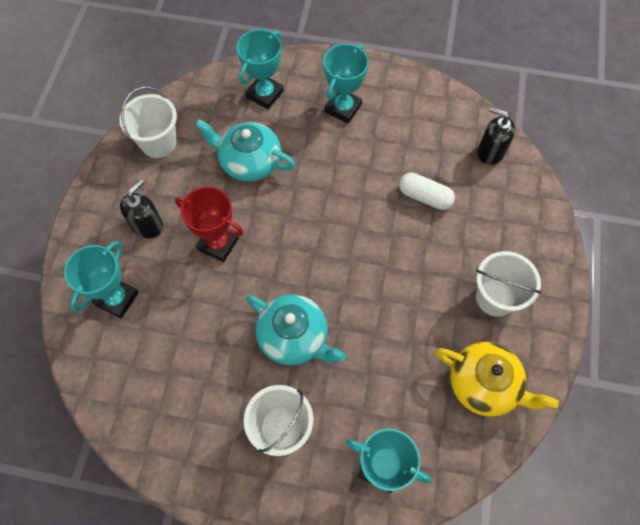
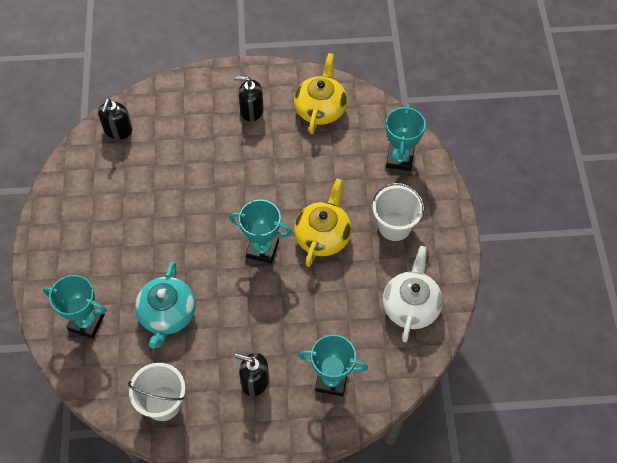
camera: 105 degrees left, 5 degrees down
red trophy [175,186,243,263] -> none
turquoise teapot [246,294,346,365] -> yellow teapot [294,179,352,267]
turquoise trophy [323,44,369,124] -> turquoise trophy moved to [229,200,292,264]
white capsule [399,173,455,210] -> none
white bucket [476,251,542,317] -> black soap dispenser [234,76,264,122]
none -> white teapot [383,246,443,343]

